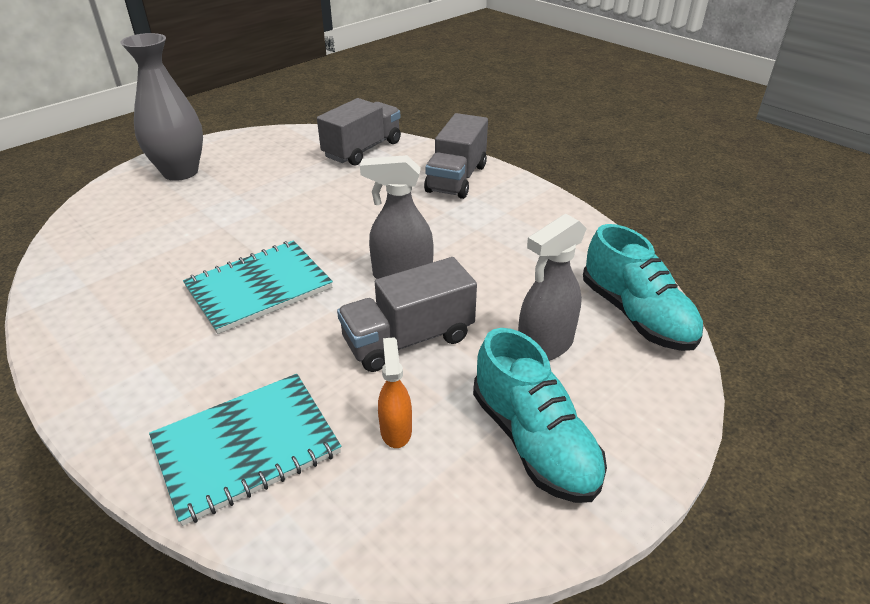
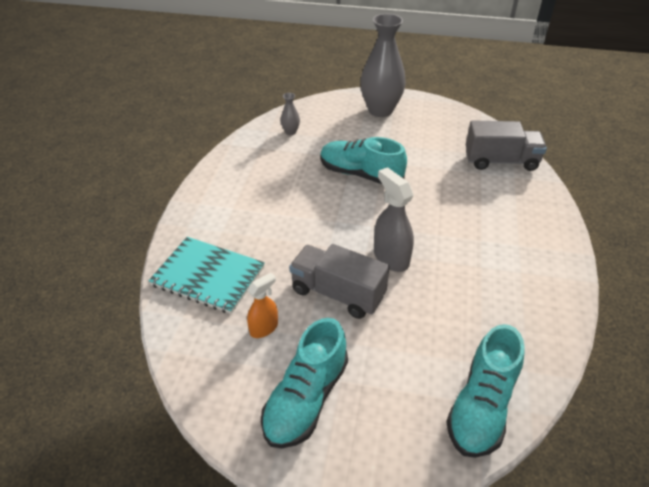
camera: 55 degrees right, 5 degrees up
turquoise notebook [183,241,333,334] -> none
grey truck [424,113,488,199] -> none
grey spray bottle [518,214,587,361] -> none
none -> grey vase [280,93,300,135]
none -> turquoise shoe [320,137,407,184]

